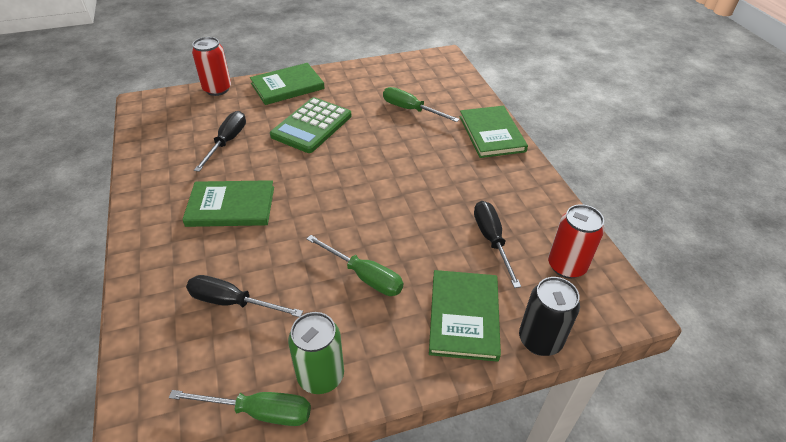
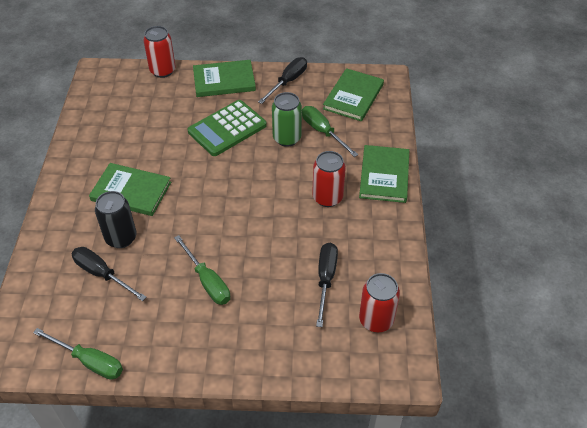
camera: 20 degrees right, 5 degrees up
black screwdriver [194,111,246,172] -> black screwdriver moved to [258,57,307,104]
green can [288,312,344,394] -> green can moved to [272,92,302,147]
green book [429,270,501,362] -> green book moved to [323,68,384,122]
black can [519,277,580,356] -> black can moved to [95,191,136,248]
none -> red can [312,151,346,207]

